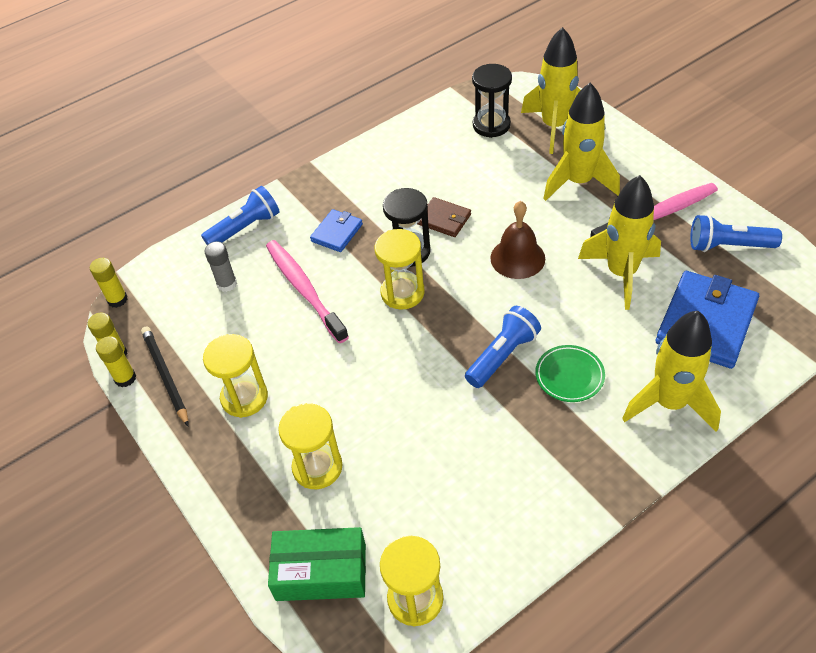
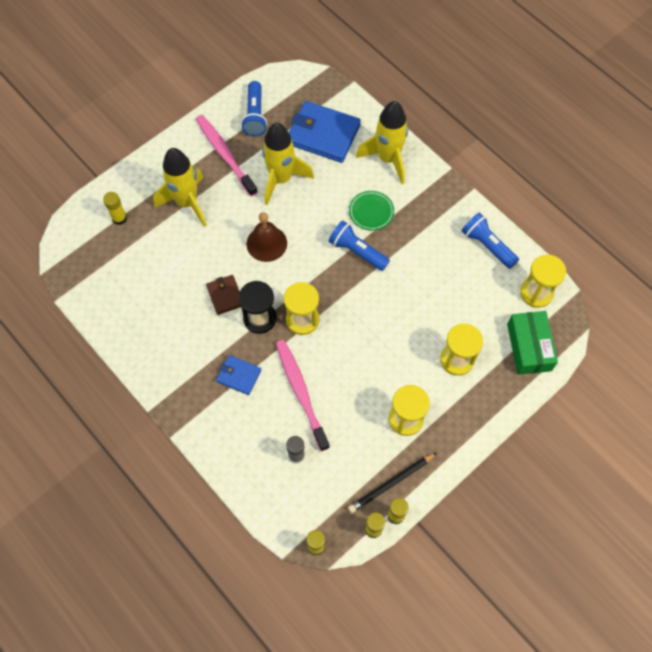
camera: 100 degrees left, 15 degrees up
blue flashlight [201,186,280,245] -> blue flashlight moved to [462,212,519,269]
pink toothbrush [266,240,349,343] -> pink toothbrush turned 105 degrees clockwise [276,340,330,451]
brown wallet [417,197,471,237] -> brown wallet turned 45 degrees counterclockwise [206,275,241,315]
black hourglass [472,64,512,138] -> none
yellow rocket [521,27,580,154] -> yellow glue stick [103,192,127,225]

